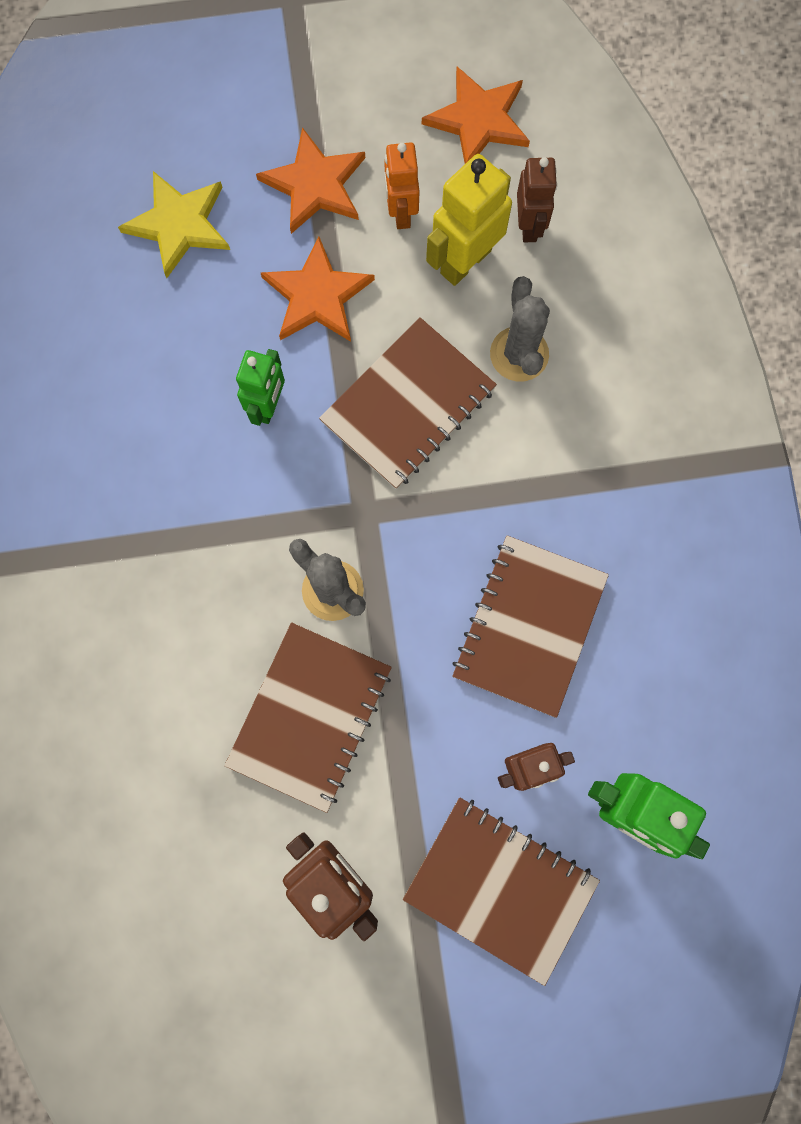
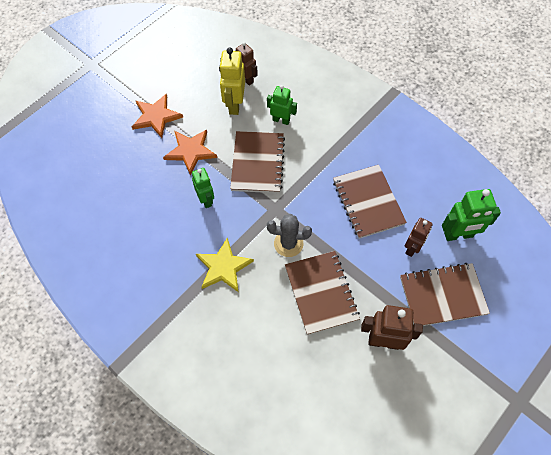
camera: 40 degrees left, 15 degrees down
yellow star [118,171,230,278] -> yellow star moved to [196,237,254,293]
orange robot [384,142,420,229] -> none
orange star [422,67,530,164] -> none
grey cactus [490,276,550,382] -> green robot [267,85,297,125]

